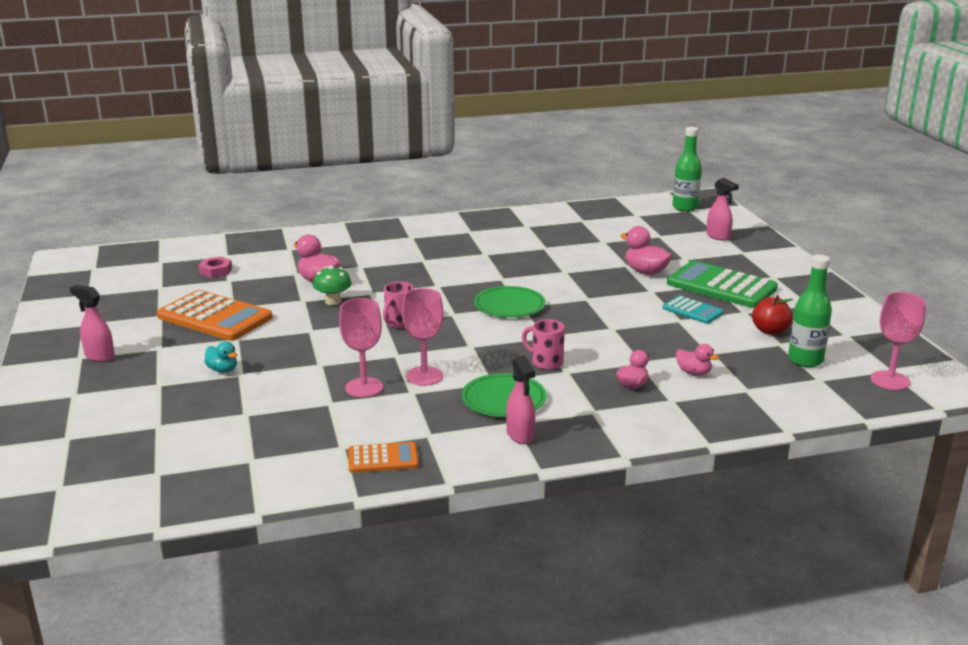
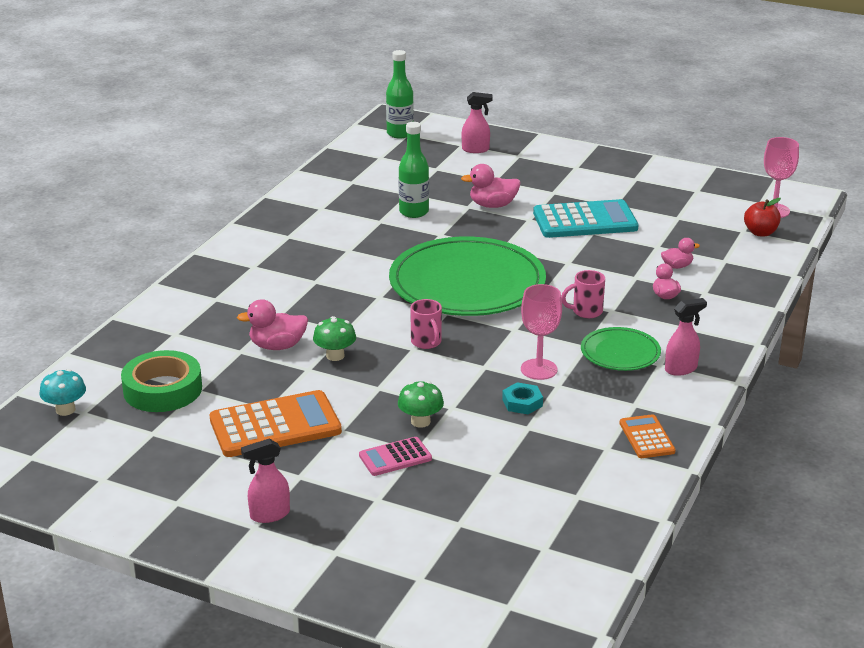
camera: 50 degrees left, 5 degrees up
pink nut [199,256,232,278] -> green tape [121,350,202,412]
turquoise duck [204,341,237,373] -> pink calculator [359,437,432,476]
pink goblet [339,298,383,397] -> turquoise nut [502,382,543,414]
orange calculator [348,442,419,473] -> orange calculator turned 45 degrees counterclockwise [620,414,676,458]
green plate [474,286,546,318] -> green plate [389,237,546,316], size x2.11
pink spray bottle [506,356,535,444] -> pink spray bottle turned 45 degrees counterclockwise [665,298,707,376]
turquoise calculator [663,296,724,324] -> turquoise calculator [533,199,639,238], size x1.90
green calculator [667,260,778,308] -> none
red apple [752,295,793,335] -> red apple moved to [744,198,781,236]
green bottle [788,255,832,367] -> green bottle moved to [398,122,429,218]
none -> turquoise mushroom [39,369,86,416]
none -> green mushroom [398,381,444,428]

